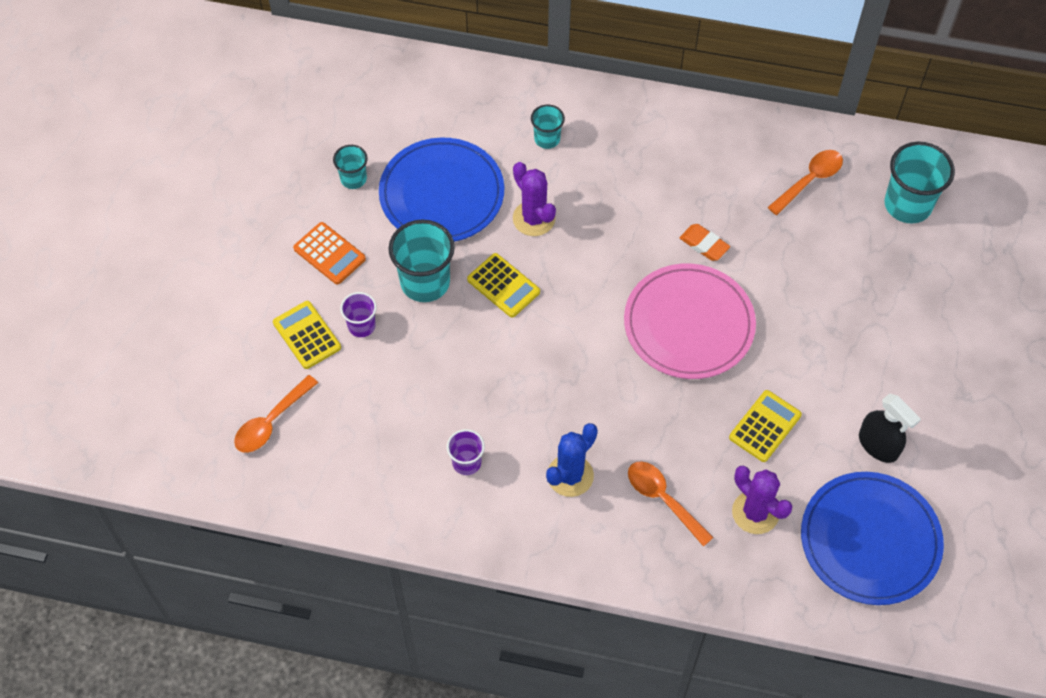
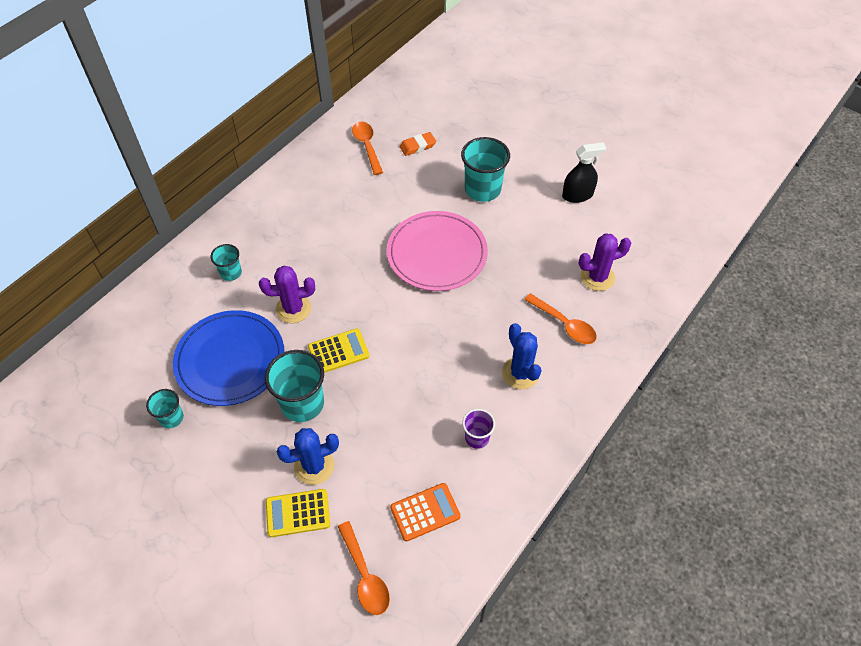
camera: 65 degrees left, 5 degrees down
orange calculator [293,222,366,285] -> orange calculator moved to [390,483,461,541]
purple cup [340,292,377,337] -> blue cactus [277,428,339,485]
orange spoon [628,461,714,547] -> orange spoon turned 120 degrees counterclockwise [524,293,597,344]
orange eraser [680,224,730,261] -> orange eraser moved to [400,132,436,156]
yellow calculator [729,390,802,462] -> none
blue plate [801,472,944,605] -> none
turquoise cup [885,142,955,224] -> turquoise cup moved to [461,137,510,202]

